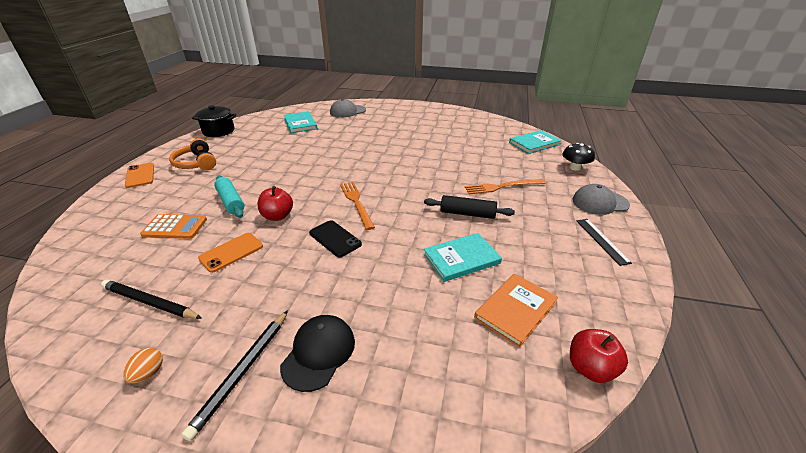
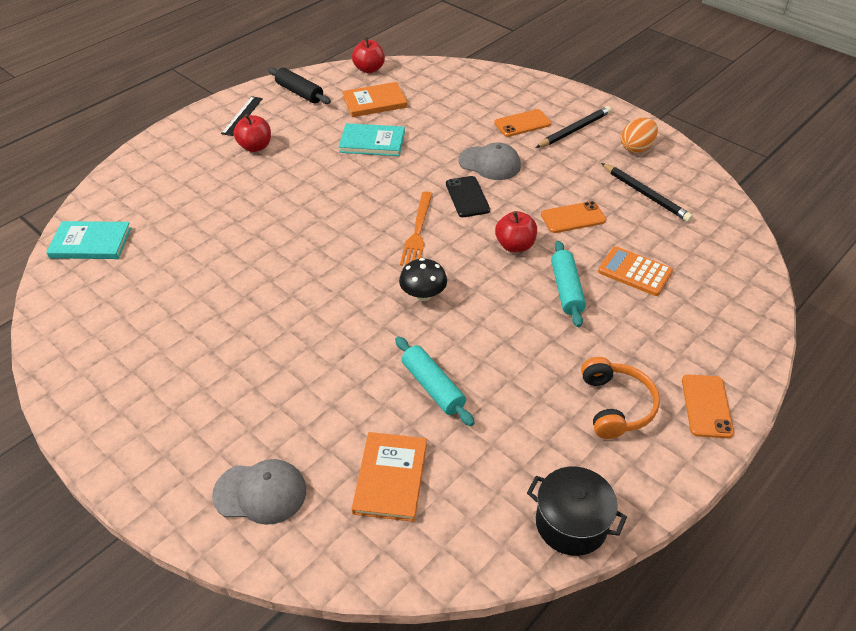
camera: 150 degrees left, 10 degrees up
orange egg [123,348,163,383] -> orange egg [621,118,658,153], size x1.61
black cap [280,315,355,392] -> orange phone [494,109,551,137]
turquoise book [284,111,317,133] -> orange book [352,432,427,522]
black rolling pin [424,195,515,219] -> black rolling pin moved to [268,67,331,104]
orange fork [465,179,546,194] -> none
black mushroom [562,143,595,171] -> black mushroom moved to [399,258,447,301]
grey cap [573,184,630,215] -> grey cap moved to [458,142,521,180]
none -> red apple [234,114,271,152]
none -> turquoise rolling pin [395,336,474,426]

